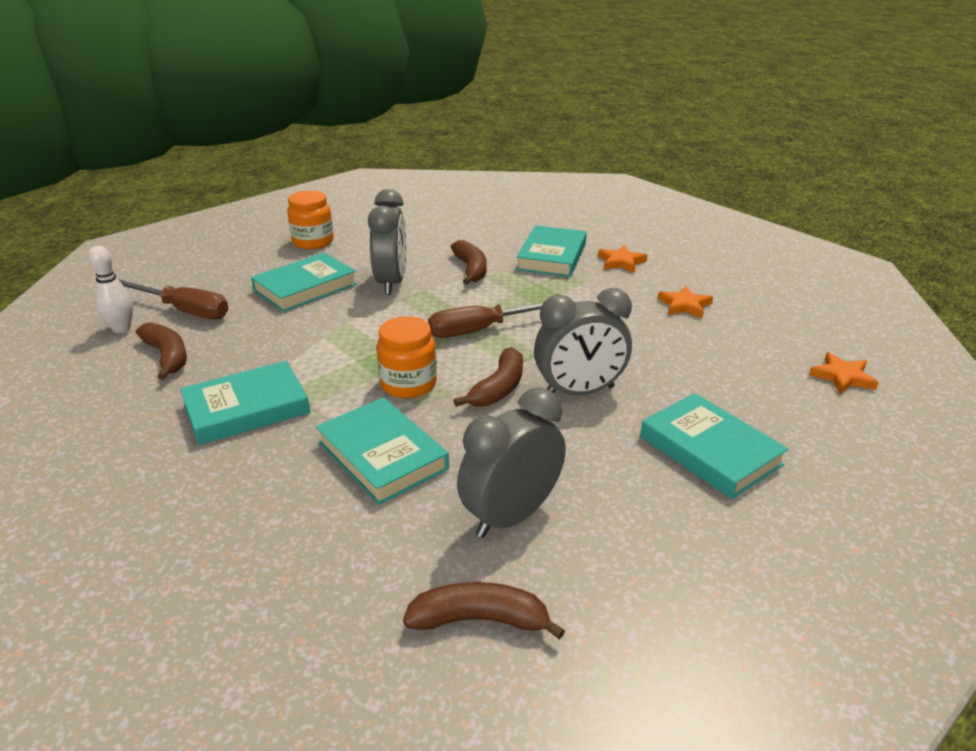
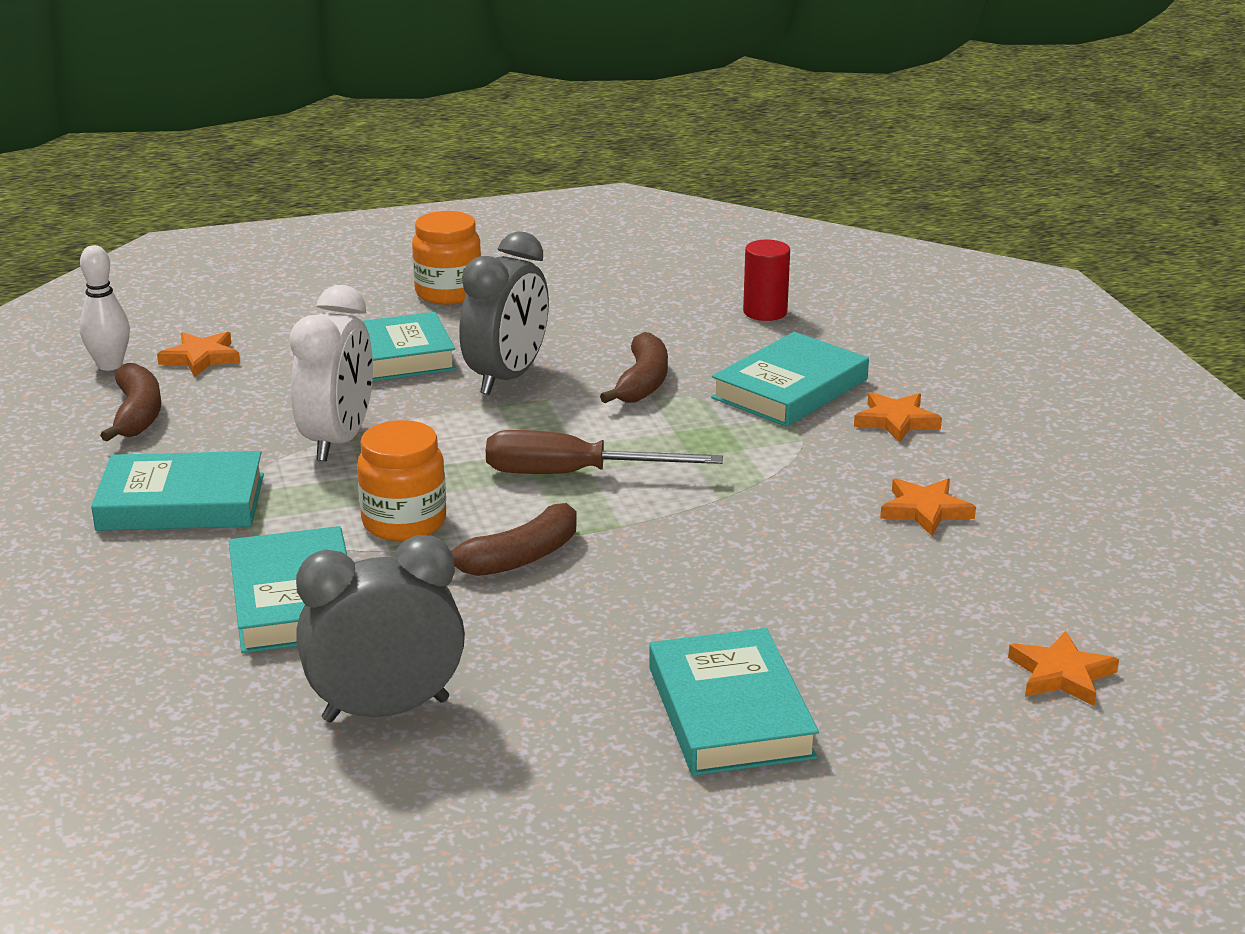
camera: 25 degrees right, 5 degrees down
brown screwdriver [118,279,229,319] -> orange star [157,332,240,377]
brown banana [403,582,565,640] -> none
grey clock [534,288,632,395] -> none
none -> white clock [289,285,373,461]
none -> red cylinder [743,240,790,321]

